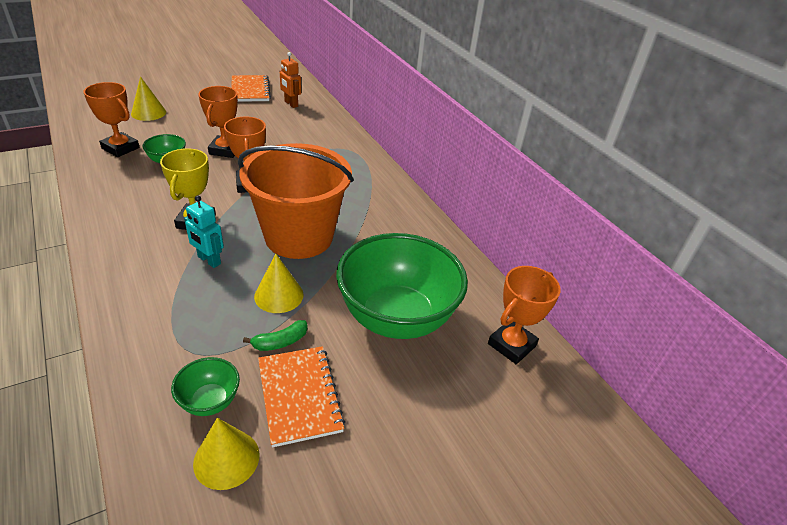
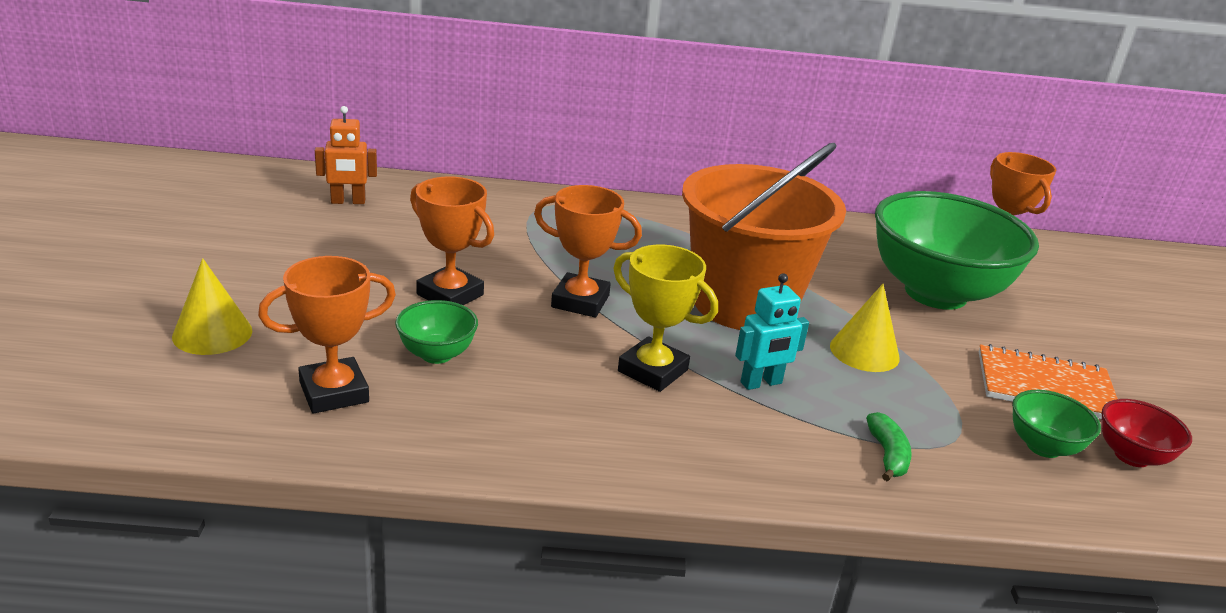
camera: 60 degrees left, 10 degrees down
yellow cone [193,418,260,490] -> red bowl [1101,399,1192,467]
orange notebook [232,75,271,102] -> none
green banana [243,320,308,351] -> green banana moved to [866,412,912,481]

